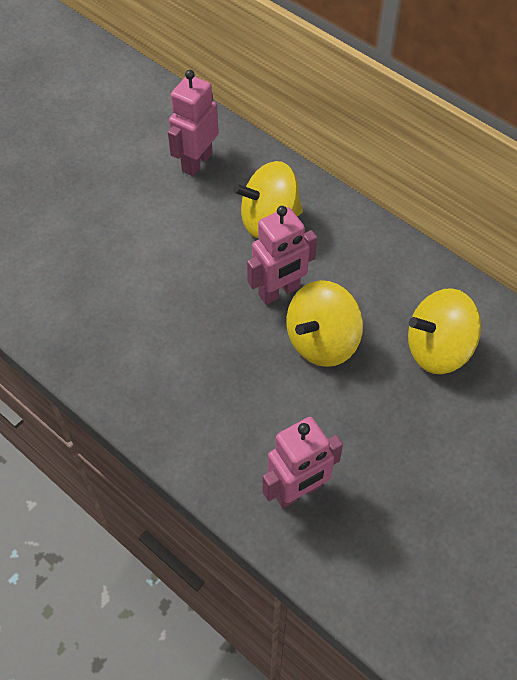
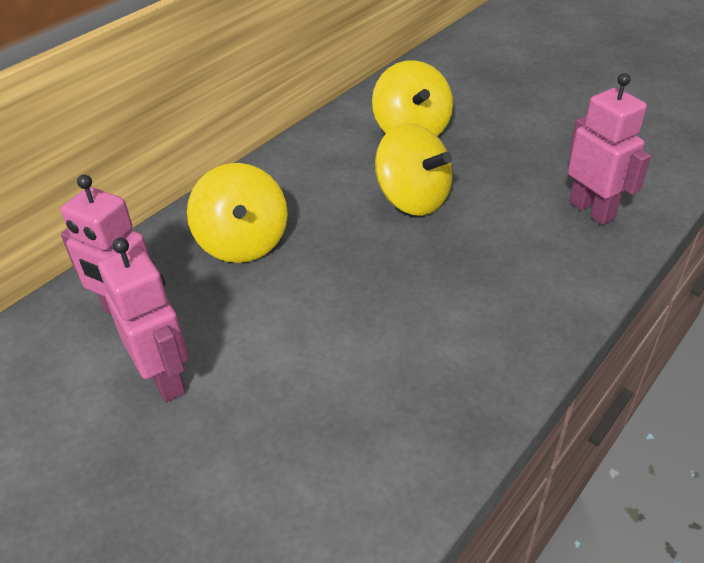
camera: 90 degrees left, 15 degrees down
pink robot [247,206,317,305] -> pink robot moved to [98,238,188,402]

